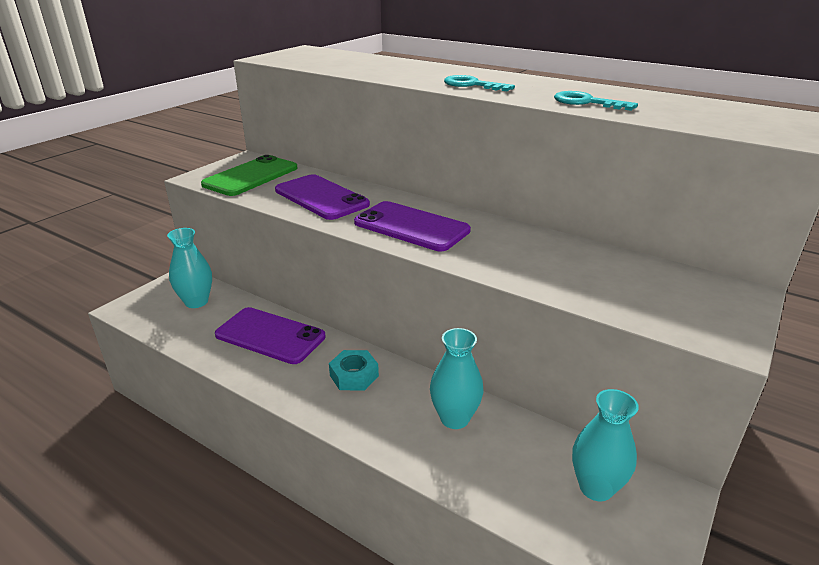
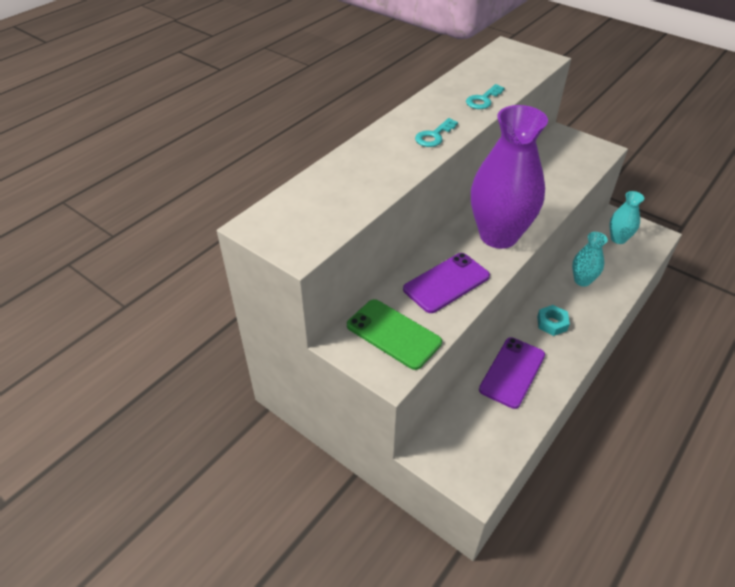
camera: 85 degrees left, 15 degrees up
turquoise vase [167,228,212,308] -> none
purple phone [354,201,471,251] -> purple vase [471,105,548,249]

